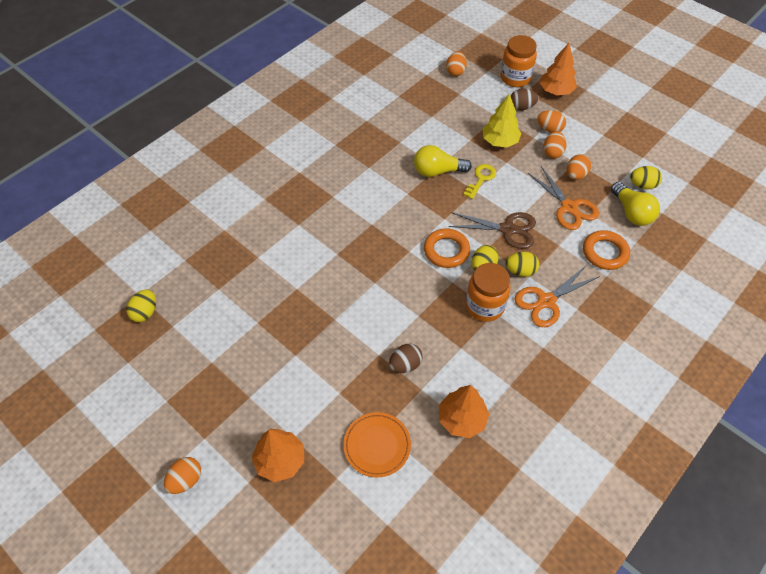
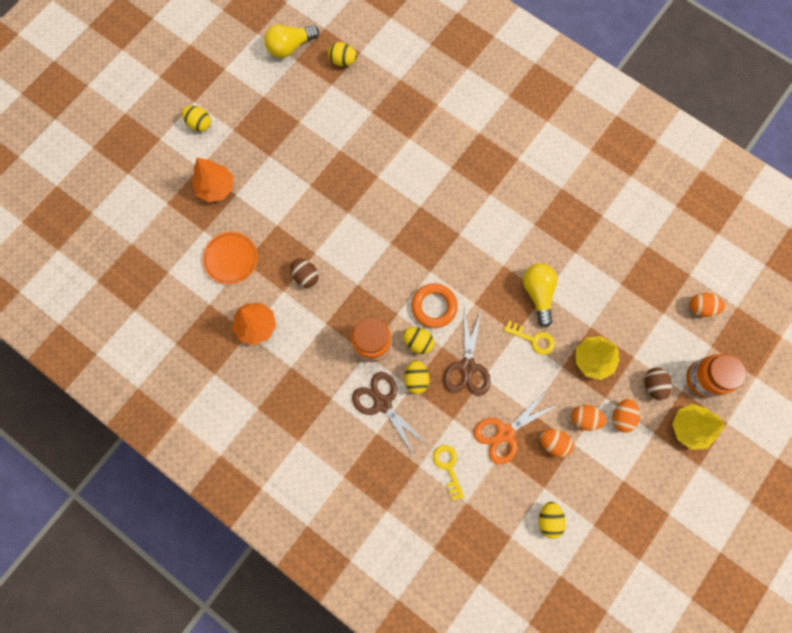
camera: 85 degrees right, 20 degrees up
orange egg [164,457,201,494] -> yellow egg [182,106,211,132]
orange scissors [514,266,600,327] -> brown scissors [352,372,428,456]
orange tree [540,43,577,95] -> yellow tree [672,404,725,450]
orange ring [583,230,630,270] -> yellow key [433,445,464,500]
yellow light bulb [611,182,660,226] -> yellow light bulb moved to [264,25,319,58]

